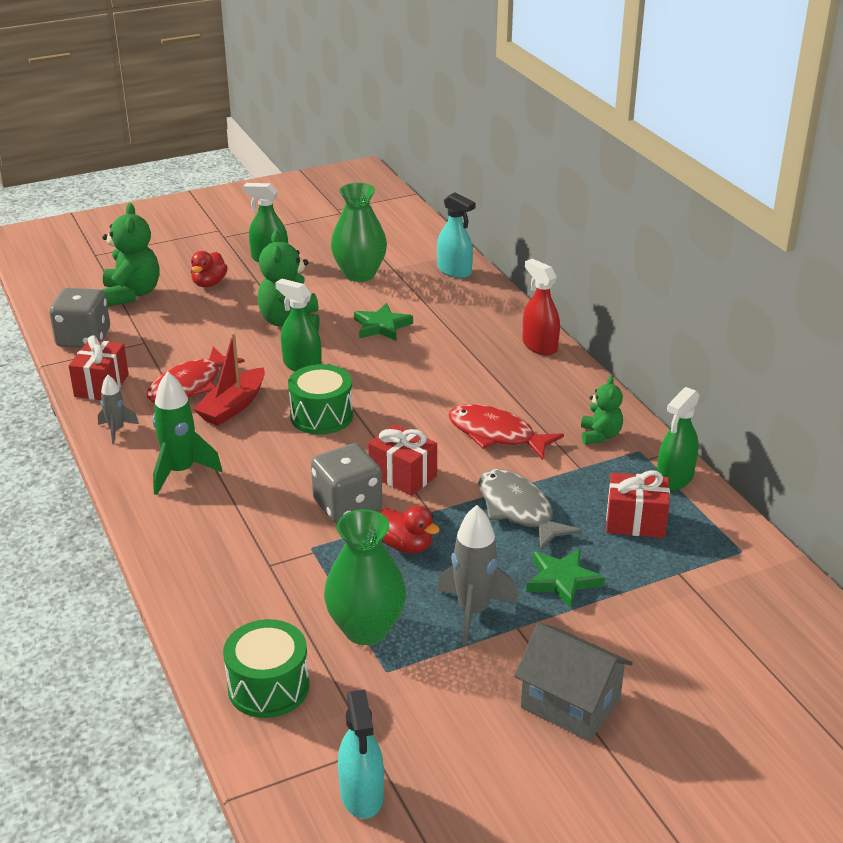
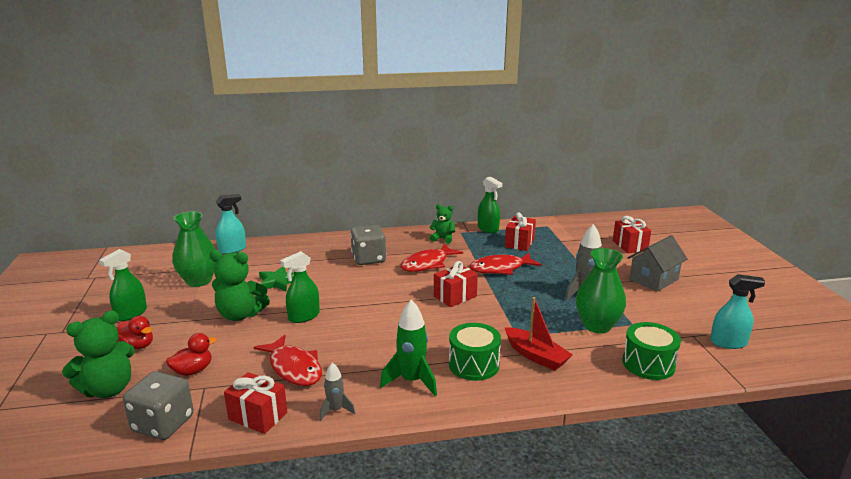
camera: 75 degrees left, 10 degrees down
green teddy bear [102,203,160,307] -> green teddy bear turned 135 degrees clockwise [62,310,135,398]
red boat [194,333,265,426] -> red boat moved to [505,297,573,371]
green drum [288,364,353,435] -> green drum moved to [449,323,501,381]
grey dice [311,443,382,524] -> grey dice moved to [350,225,386,265]
red duck [380,506,440,553] -> red duck moved to [166,333,217,376]
grey fish [478,469,581,550] -> red fish [469,253,542,275]
red spray bottle [522,259,560,355] -> none
green star [526,548,605,609] -> none
none -> red gift [613,216,651,253]

